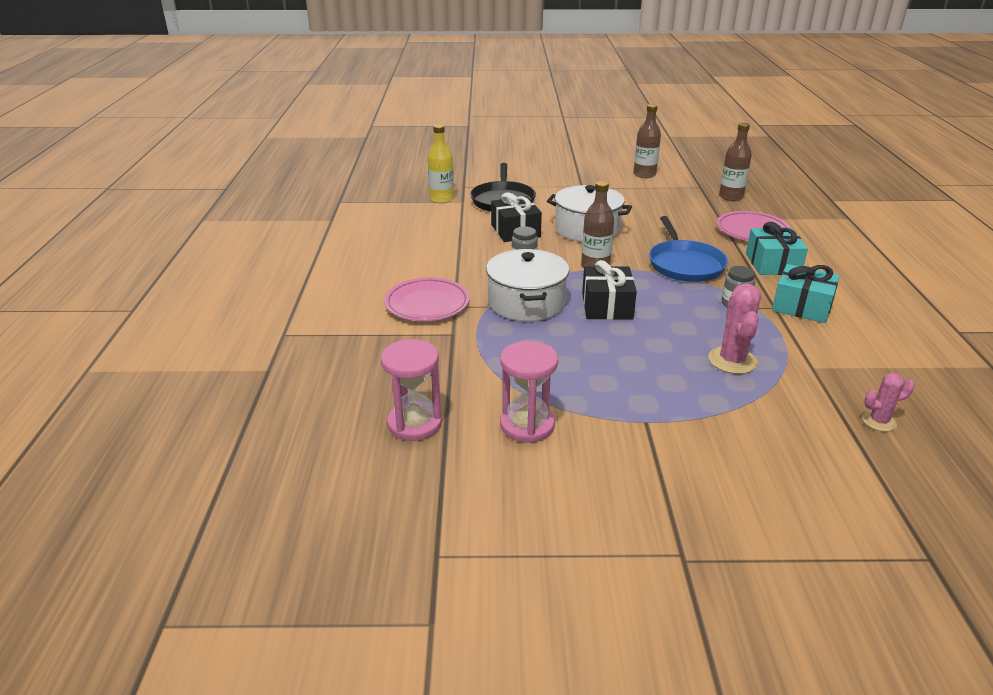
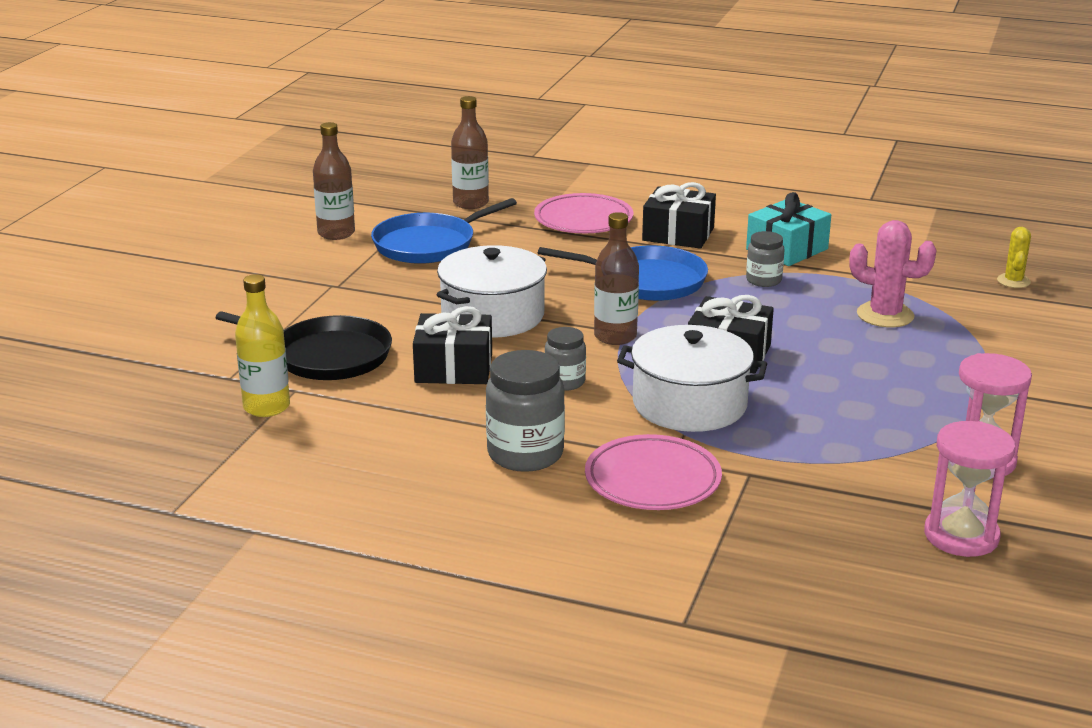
camera: 70 degrees left, 5 degrees down
turquoise gift [746,222,808,275] -> black gift [642,182,716,249]
pink cactus [862,373,915,432] -> yellow cactus [997,227,1031,288]
none -> blue pan [371,198,517,264]
none -> grey jar [486,350,565,472]

